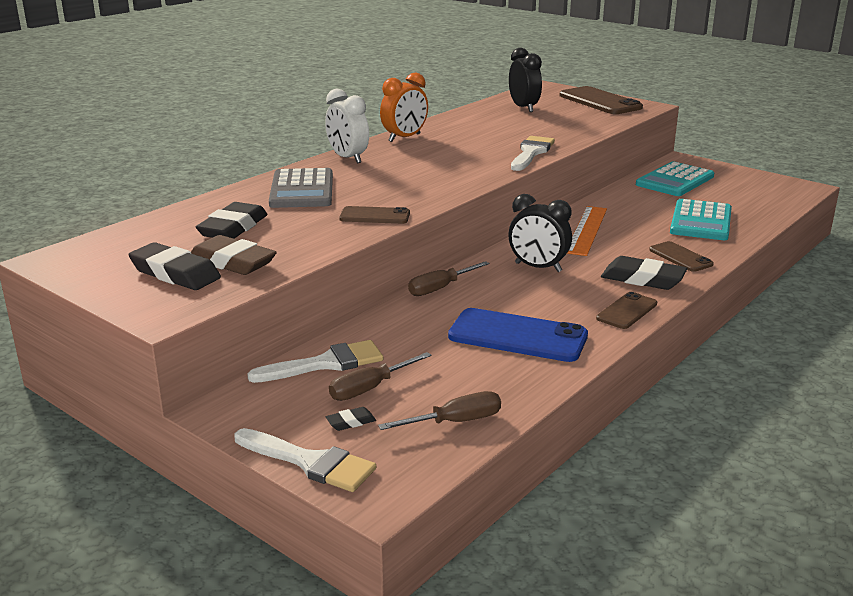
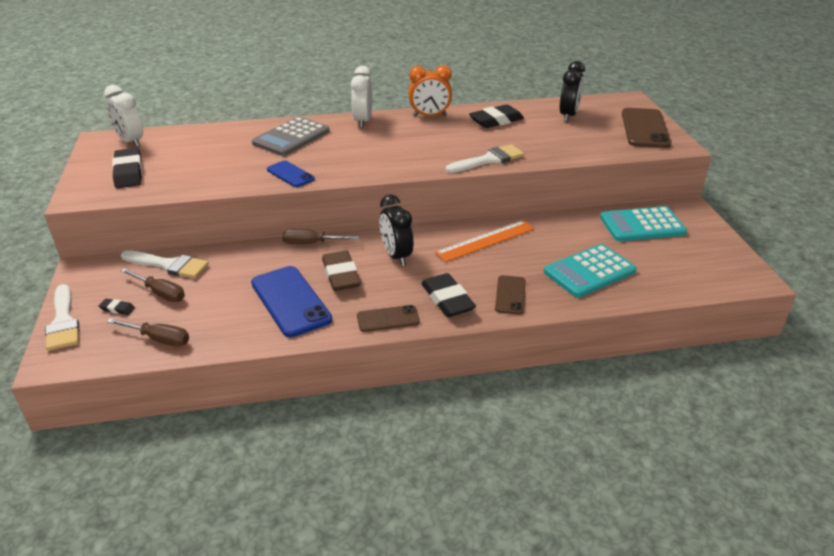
camera: 40 degrees right, 10 degrees up
brown eraser [191,235,277,275] -> brown eraser moved to [322,251,361,291]
black eraser [196,202,268,239] -> black eraser moved to [469,104,524,128]
brown screwdriver [329,352,432,401] -> brown screwdriver turned 150 degrees counterclockwise [121,268,185,302]
brown phone [339,206,410,224] -> blue phone [267,160,315,187]
none -> white clock [104,85,143,147]

